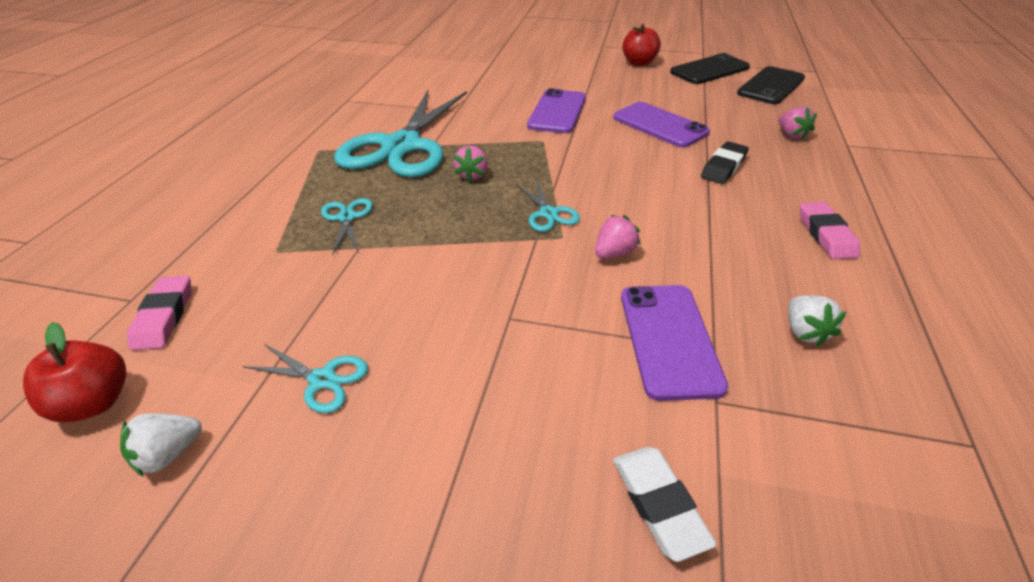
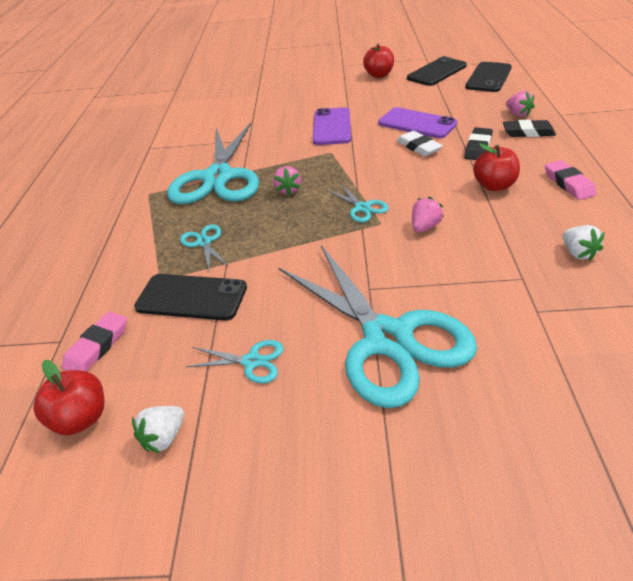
camera: 10 degrees left, 0 degrees up
pink eraser [127,276,192,350] -> pink eraser turned 45 degrees clockwise [62,311,127,371]
white eraser [613,447,717,562] -> white eraser moved to [396,131,443,156]
purple phone [621,285,728,401] -> none
none -> black phone [134,274,247,321]
none -> turquoise scissors [278,245,477,408]
none -> red apple [473,143,520,191]
none -> black eraser [503,120,556,137]

